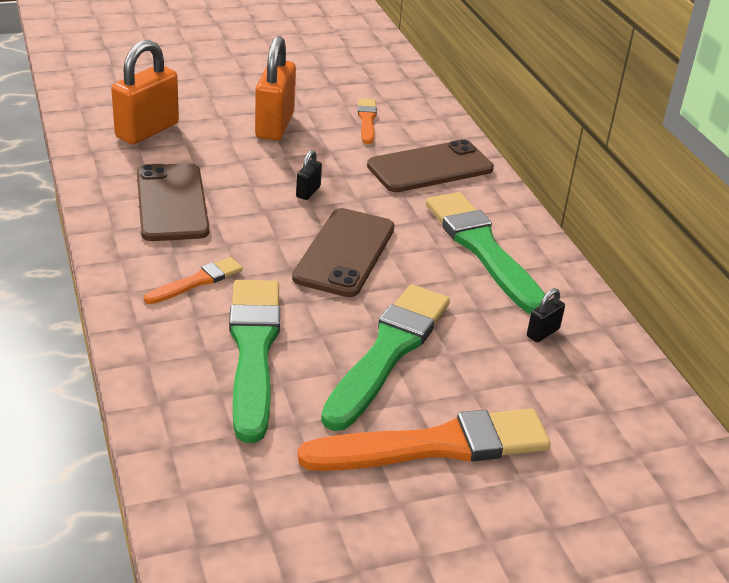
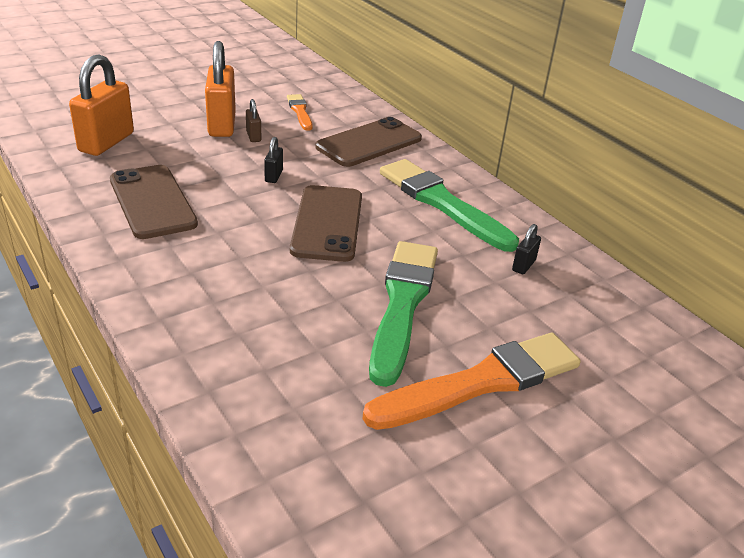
camera: 15 degrees left, 0 degrees up
orange brush [144,257,243,304] -> none
green brush [229,280,280,443] -> none
none -> brown padlock [246,99,261,142]

